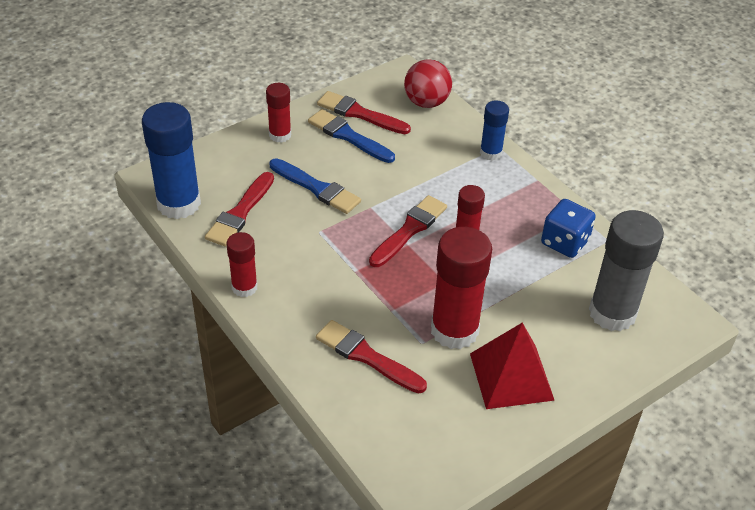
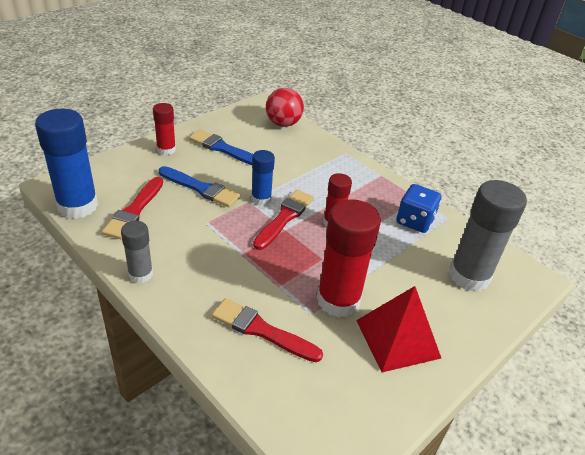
camera: 10 degrees left, 5 degrees down
red glue stick [227,232,258,297] -> grey glue stick [121,221,153,283]
red brush [317,91,411,134] -> none
blue glue stick [480,100,509,161] -> blue glue stick moved to [251,150,275,205]

